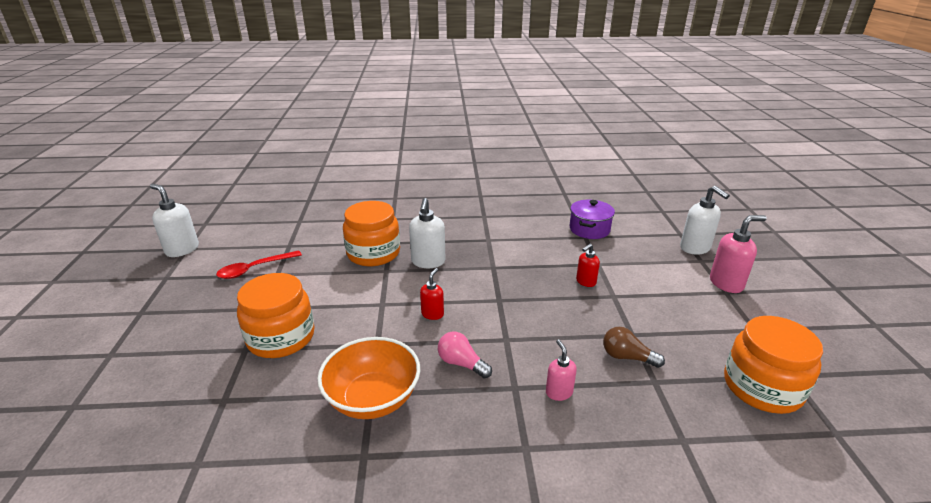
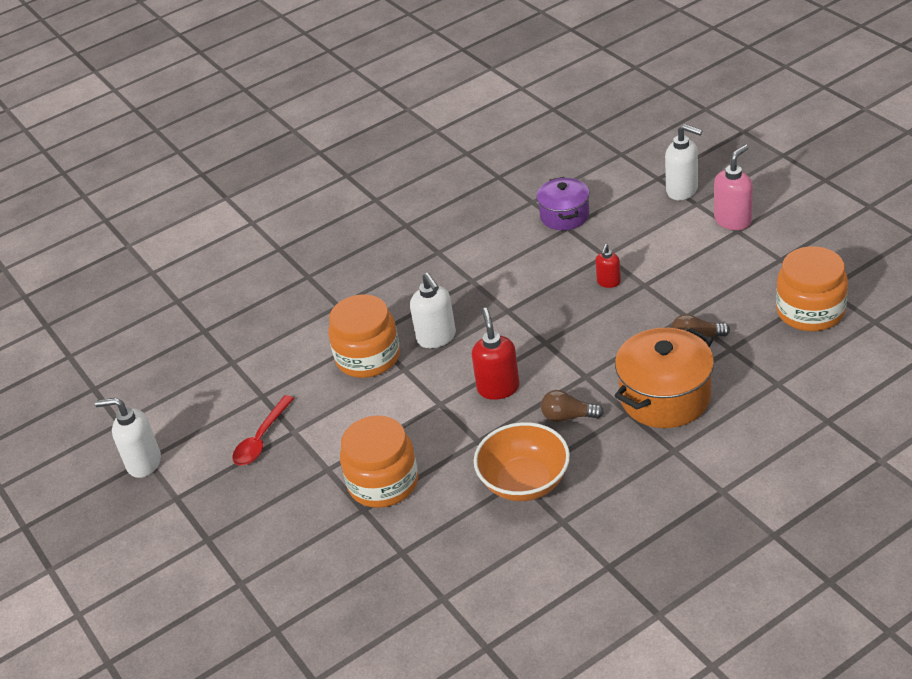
camera: 25 degrees left, 10 degrees up
red soap dispenser [420,268,444,320] -> red soap dispenser [472,308,520,400], size x1.68
pink light bulb [438,331,492,379] -> brown light bulb [541,390,604,422]
pink soap dispenser [546,340,577,401] -> orange pot [614,328,714,428]

